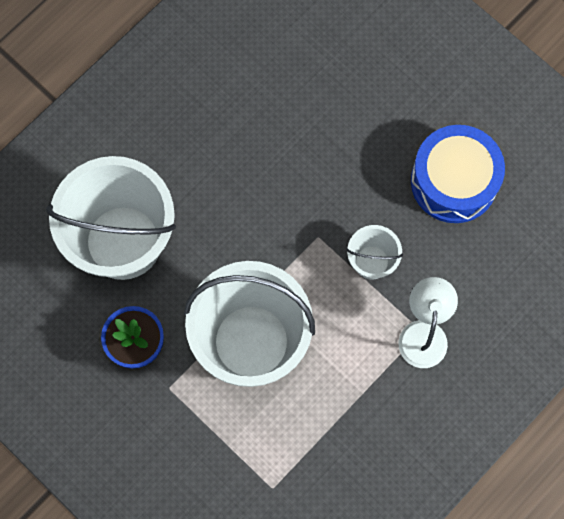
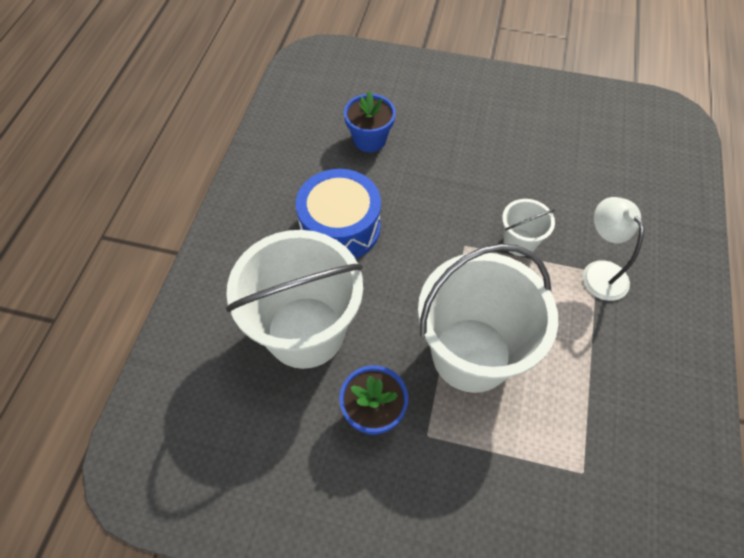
camera: 30 degrees left, 15 degrees down
blue drum [411,125,505,223] -> blue drum moved to [296,169,381,259]
none -> blue flower pot [344,91,396,152]

